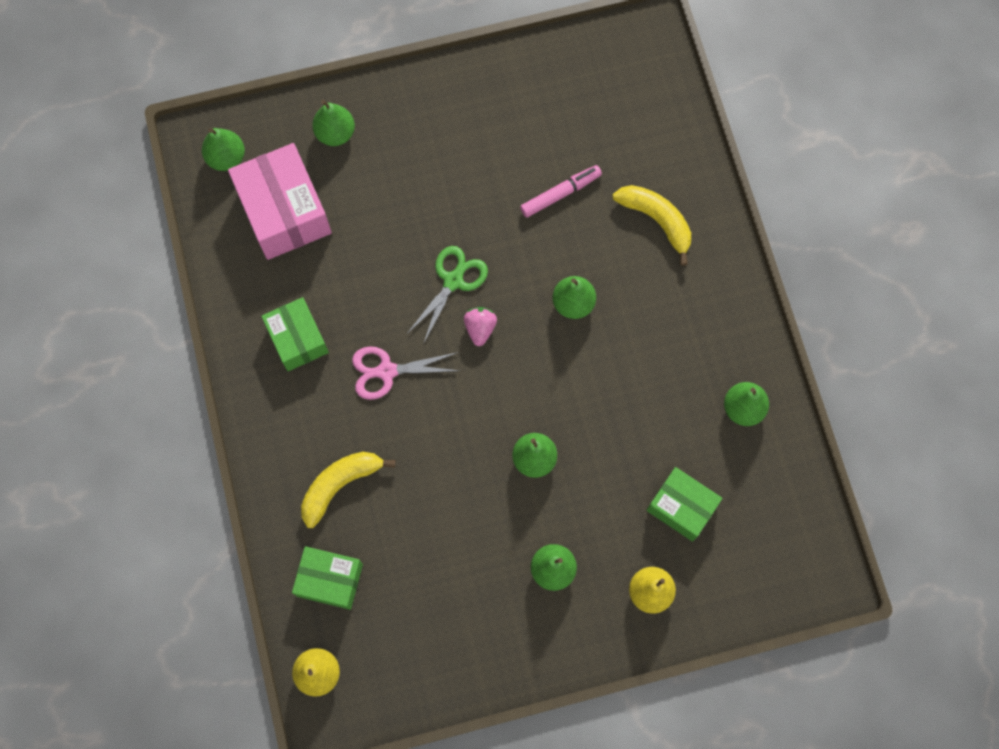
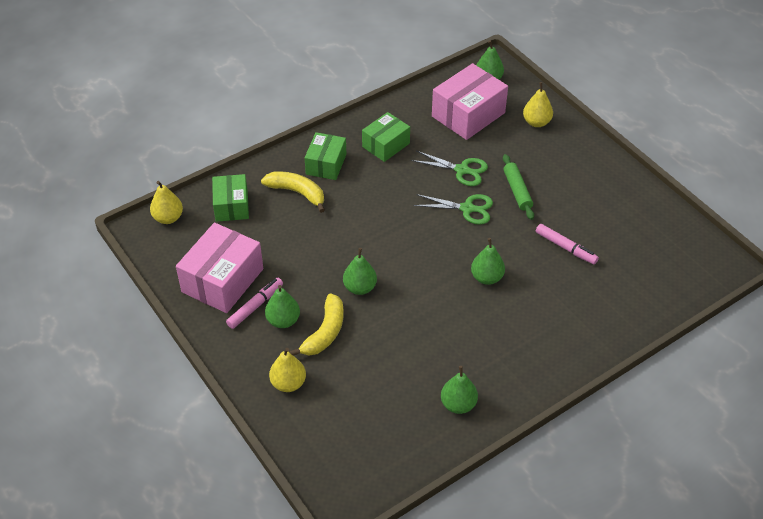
camera: 70 degrees right, 25 degrees down
green pear [312,100,355,146] -> yellow pear [523,82,553,127]
pink scissors [352,346,460,400] -> none
pink strawberry [464,307,497,346] -> none
yellow banana [612,185,691,266] -> yellow banana moved to [289,293,344,356]
green box [646,467,723,542] -> green box moved to [305,132,346,180]
none -> pink box [176,223,263,313]
none -> pink marker [226,278,283,329]
none -> green scissors [411,151,488,186]
none -> green rolling pin [503,154,534,220]

